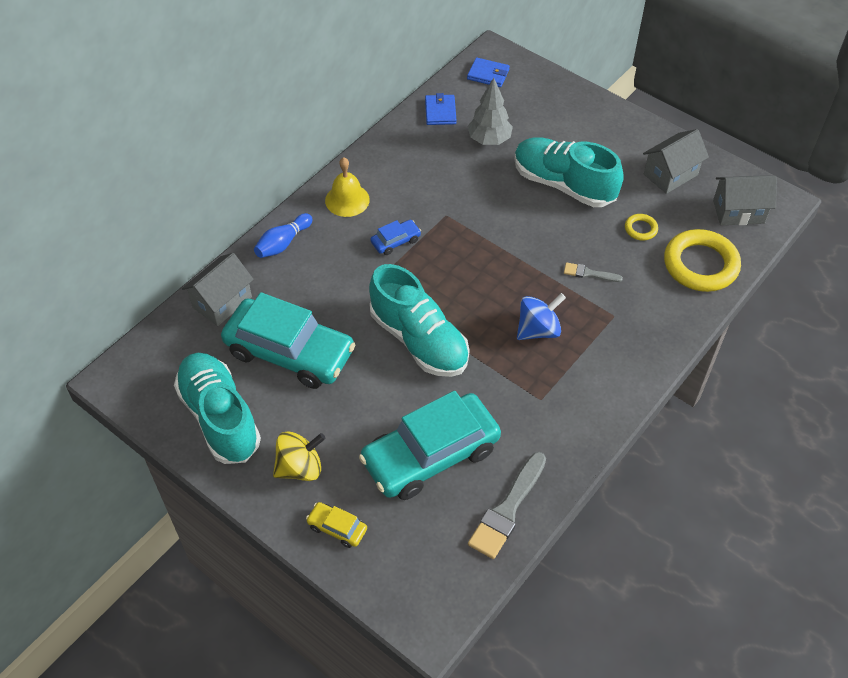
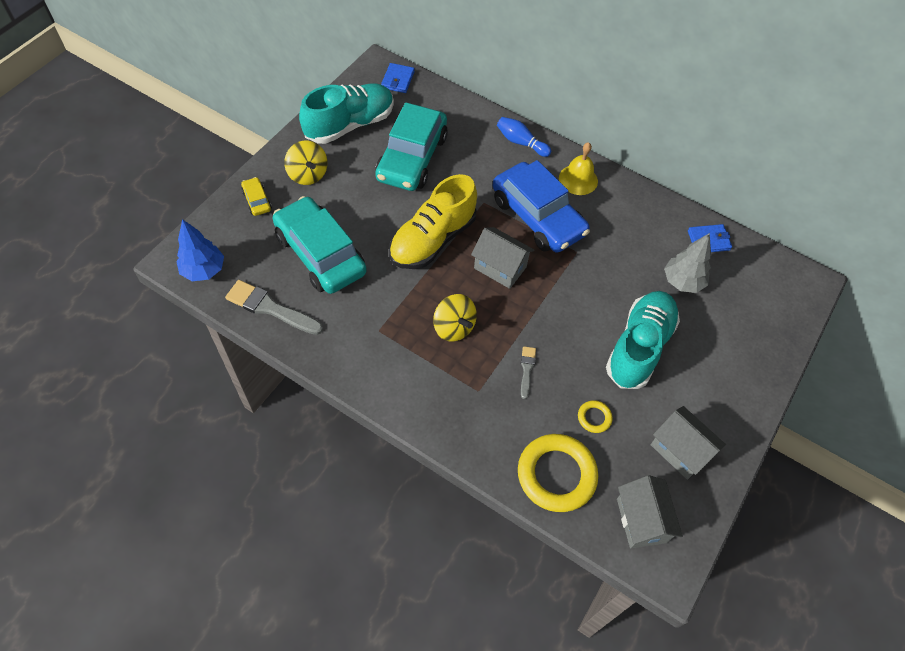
camera: 80 degrees right, 5 degrees up
grey house [182,253,254,326] -> grey house moved to [471,227,534,289]
yellow car [306,502,367,548] -> yellow car turned 45 degrees counterclockwise [241,177,272,216]
turquoise shoe [369,264,469,377] -> yellow shoe [389,174,477,269]
blue car [370,220,421,255] -> blue car [493,160,590,253], size x2.40
blue wallet [467,58,510,87] -> blue wallet moved to [381,63,415,93]
blue spinning top [517,293,566,340] -> yellow spinning top [433,294,477,342]
none -> blue tree [176,219,224,281]

